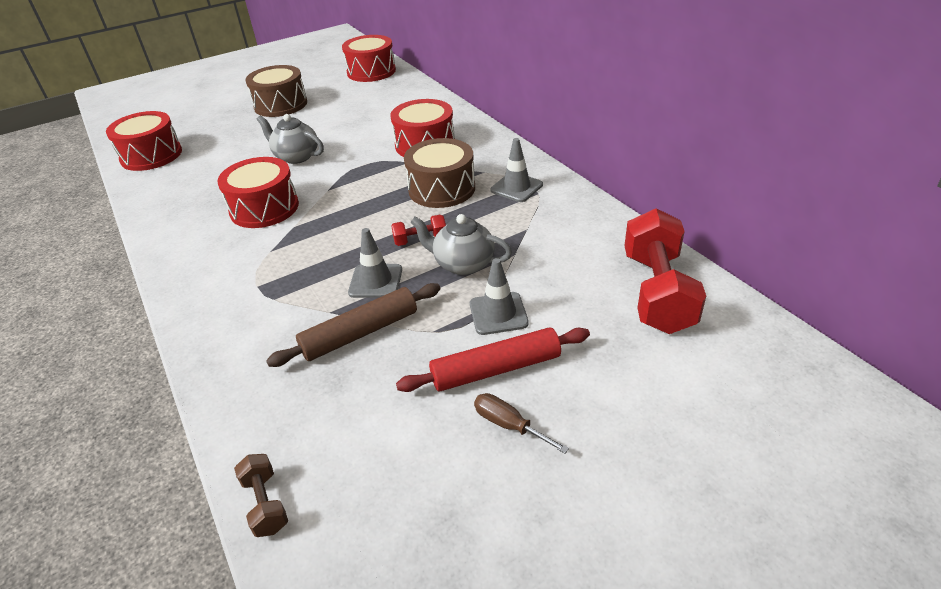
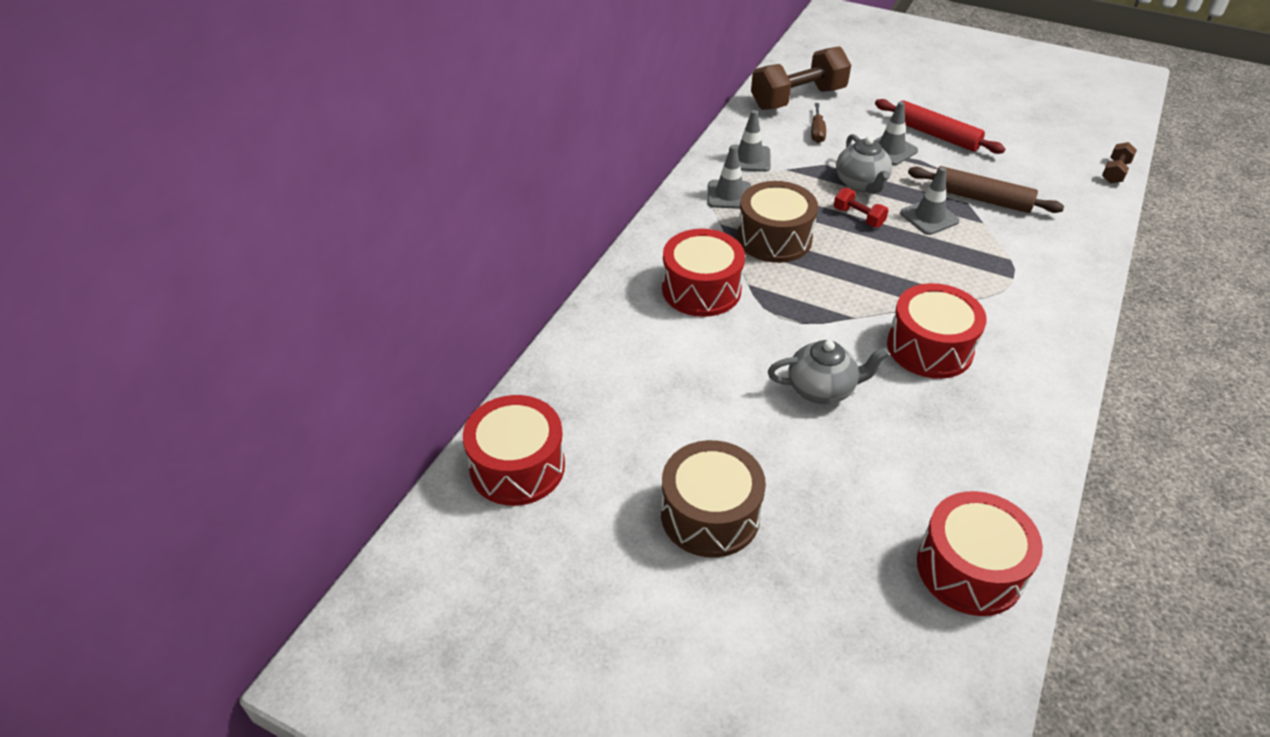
camera: 125 degrees left, 5 degrees up
grey teapot [257,114,324,164] -> grey teapot turned 90 degrees counterclockwise [768,340,889,404]
brown screwdriver [474,393,569,454] -> brown screwdriver moved to [811,103,826,143]
red dumbbell [624,208,706,334] -> brown dumbbell [751,46,851,110]
none -> grey traffic cone [729,110,771,172]

